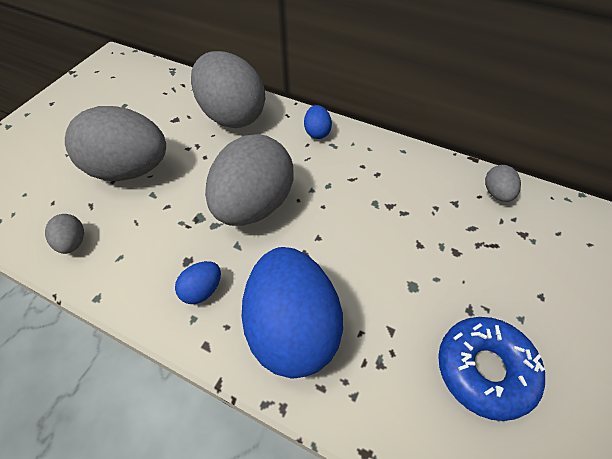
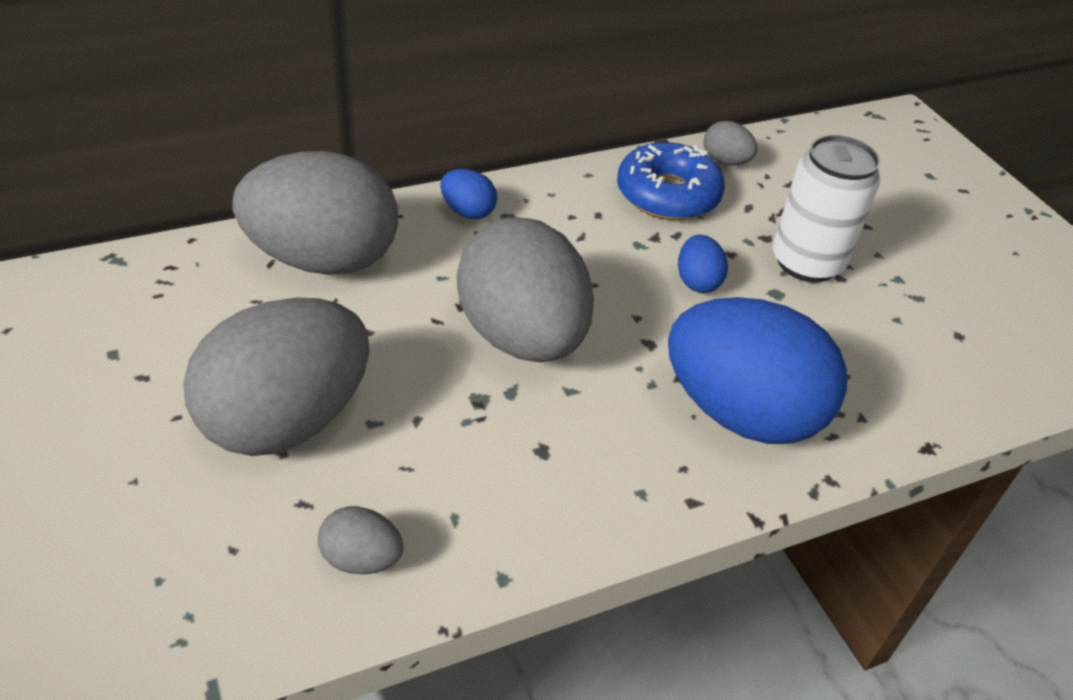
camera: 55 degrees left, 10 degrees down
blue egg [175,261,221,304] -> blue egg moved to [678,235,728,293]
blue donut [438,317,545,421] -> blue donut moved to [617,142,725,220]
none -> white can [773,135,880,283]

